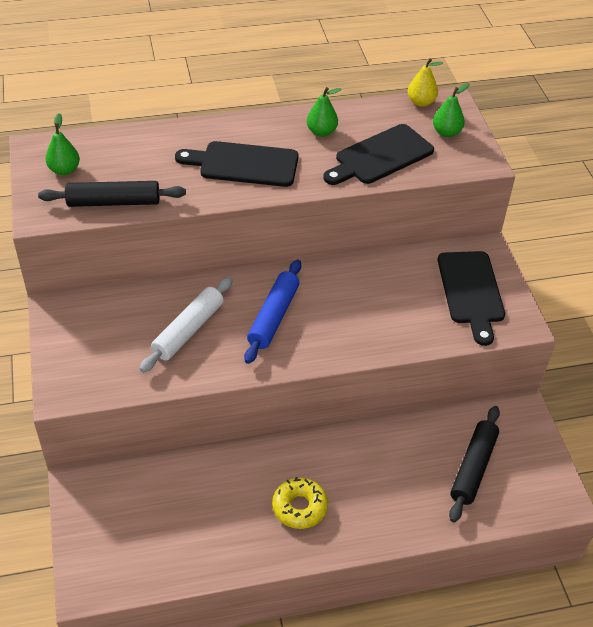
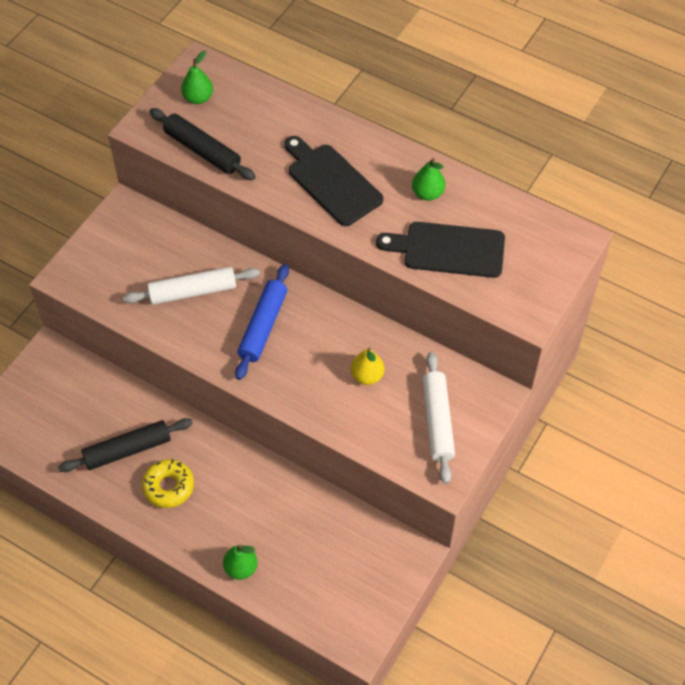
camera: 45 degrees right, 10 degrees up
blue rolling pin [244,260,301,364] -> blue rolling pin turned 45 degrees counterclockwise [235,264,289,380]
yellow pear [408,59,443,107] -> yellow pear moved to [351,348,384,385]
green pear [433,83,469,137] -> green pear moved to [223,545,258,580]
black cutting board [438,251,505,346] -> white rolling pin [422,352,455,484]
black rolling pin [449,406,500,523] -> black rolling pin moved to [58,418,193,472]

